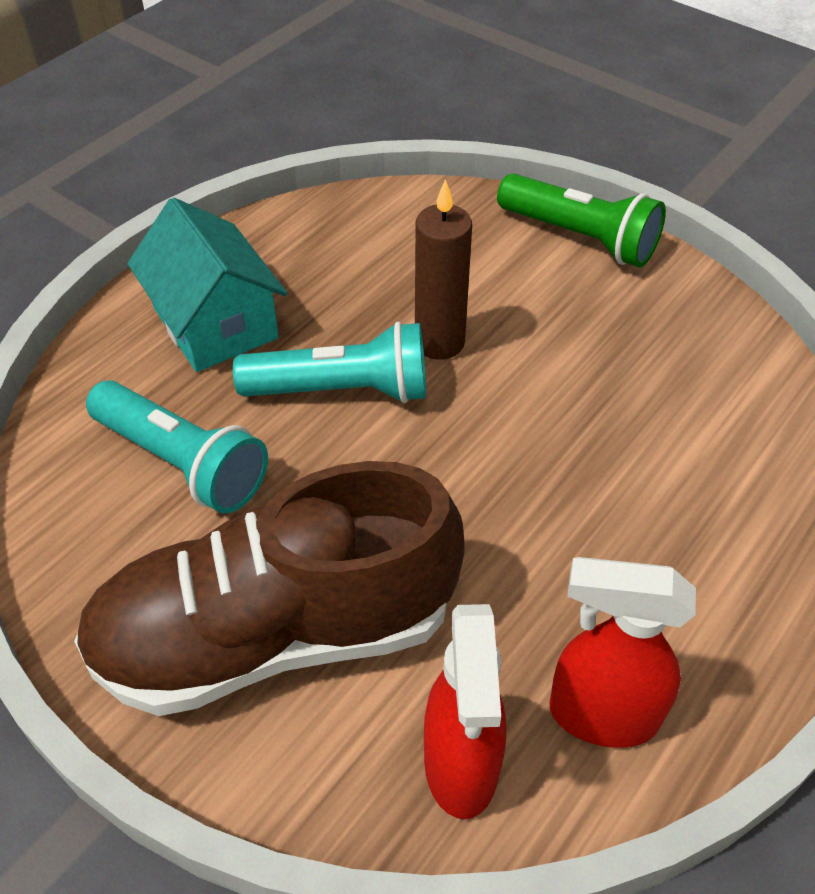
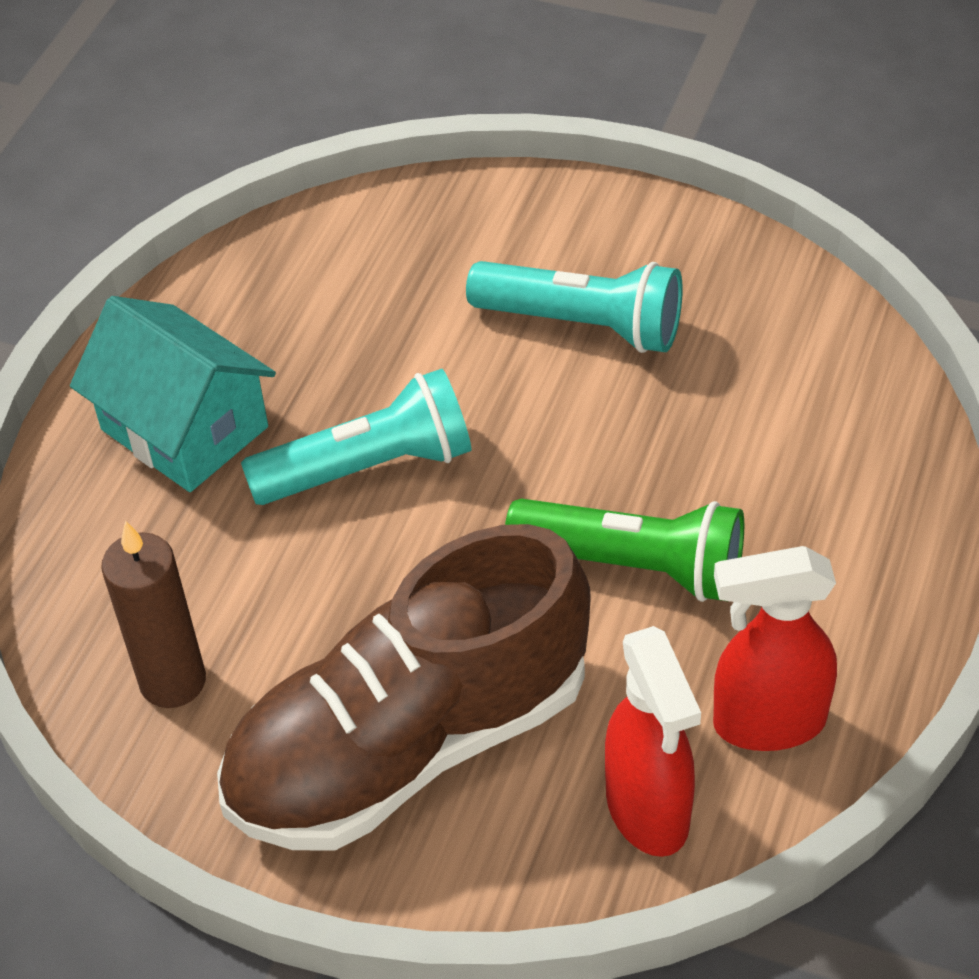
camera: 15 degrees left, 0 degrees up
turquoise flashlight [86,380,268,514] -> turquoise flashlight moved to [466,261,683,353]
brown candle [415,179,472,360] -> brown candle moved to [101,521,206,708]
green flashlight [497,173,666,268] -> green flashlight moved to [505,498,744,602]

